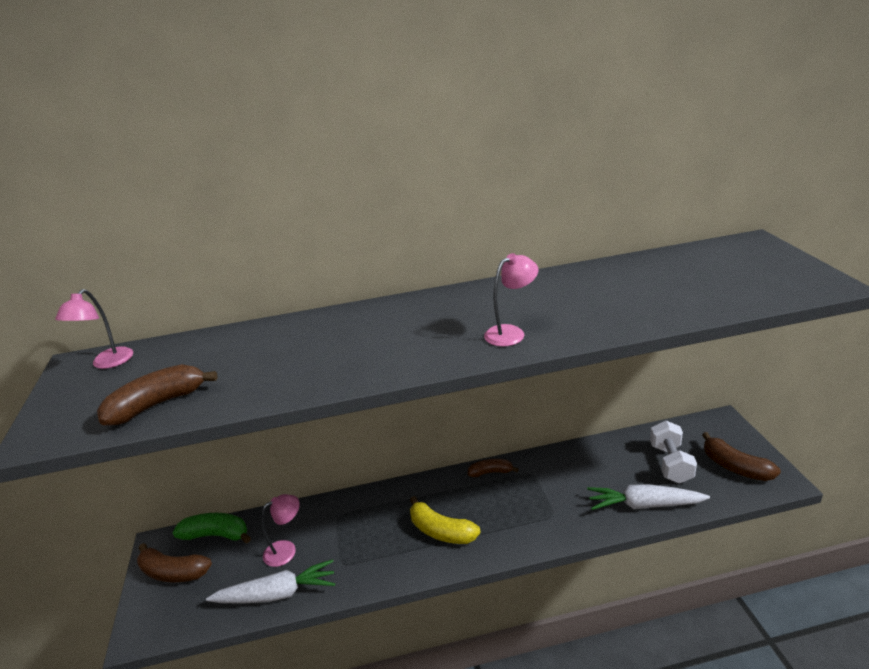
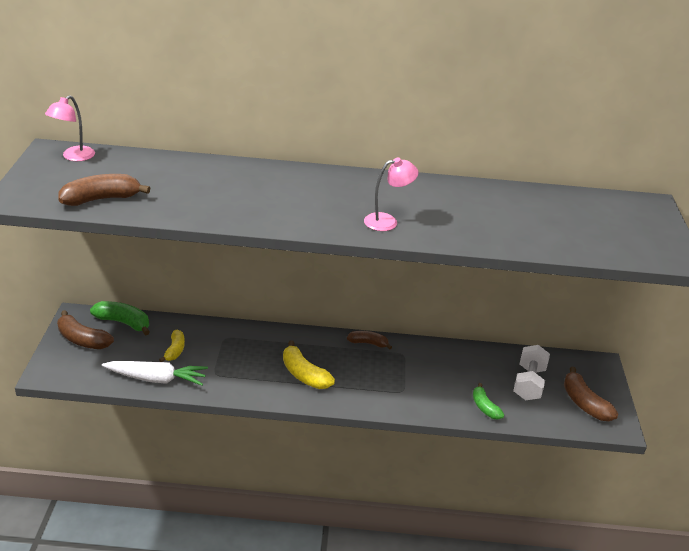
camera: 10 degrees right, 5 degrees up
pink lamp [261,494,300,567] -> yellow banana [159,330,185,362]
white carrot [587,484,710,510] -> green banana [473,383,504,420]

